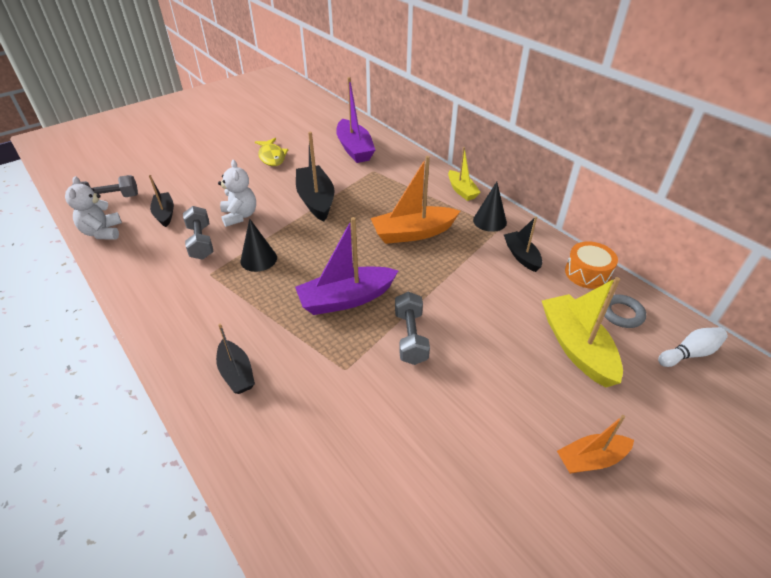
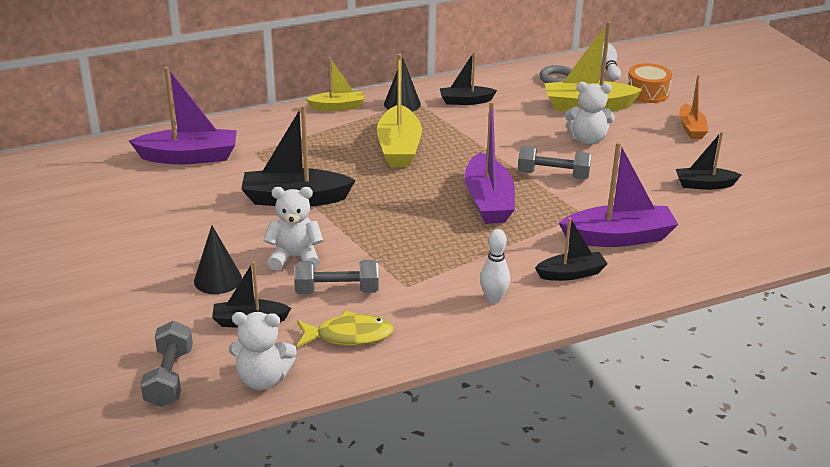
camera: 75 degrees left, 10 degrees down
black cone [240,218,277,272] -> black cone moved to [194,226,242,294]
yellow fish [255,138,288,166] -> yellow fish moved to [297,311,394,347]
orange boat [371,156,460,244] -> yellow boat [377,53,422,167]
orange drum [565,241,618,289] -> orange drum moved to [627,63,672,103]
none -> white bowling pin [480,229,510,304]
none -> purple boat [559,142,678,247]
none -> white teddy bear [565,82,615,144]
none -> black boat [676,131,741,190]

